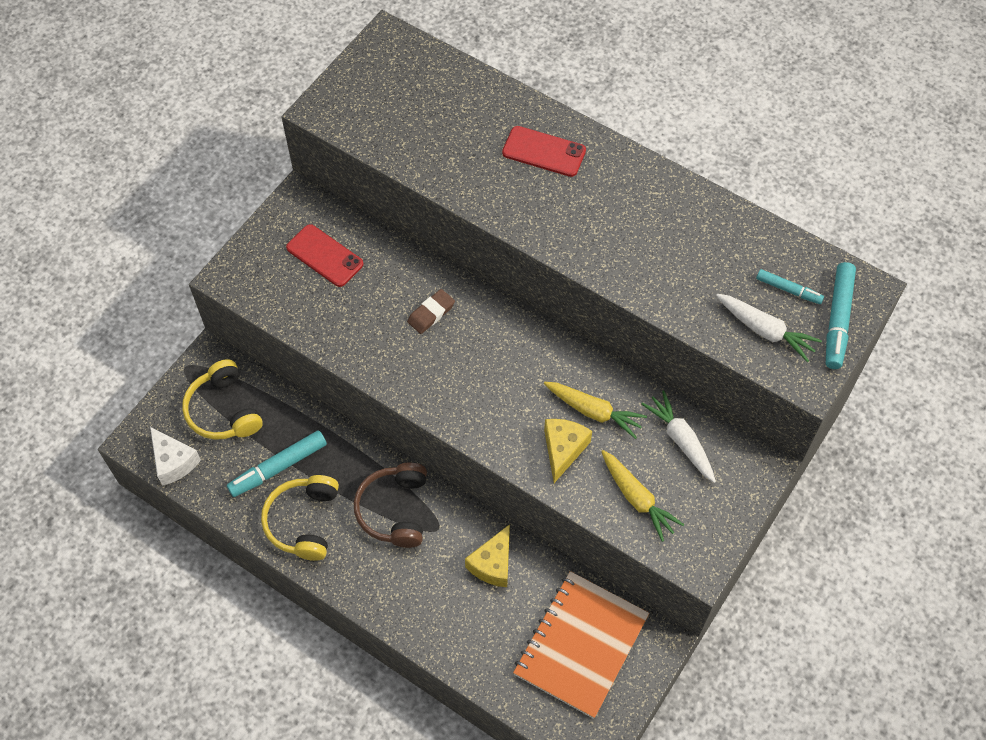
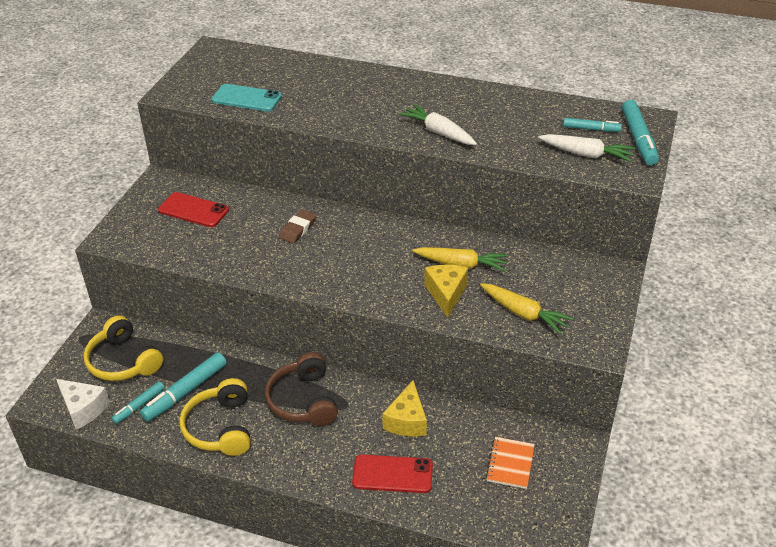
camera: 15 degrees left, 20 degrees down
red phone [502,126,586,177] -> red phone moved to [352,454,433,493]
orange notebook [513,571,649,719] -> orange notebook [486,437,535,489], size x0.47
white carrot [641,390,716,483] -> white carrot moved to [399,104,477,145]
none -> turquoise marker [112,381,165,424]
none -> turquoise phone [211,84,282,112]

